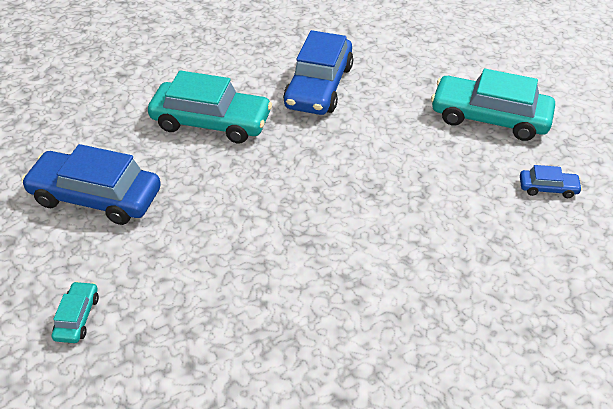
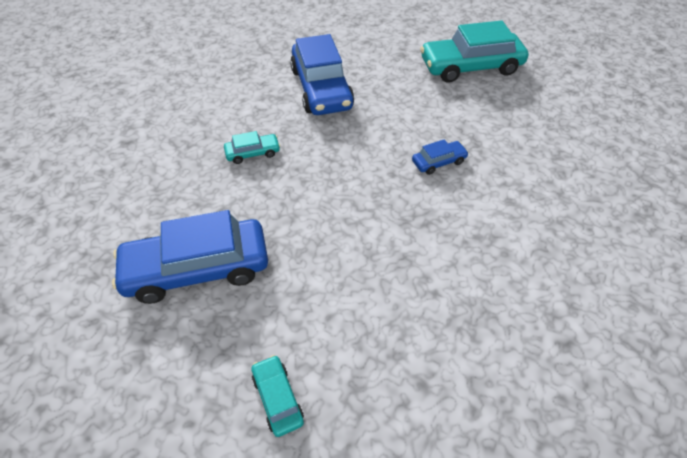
camera: 30 degrees left, 5 degrees up
turquoise car [148,71,272,143] -> turquoise car [224,131,280,164], size x0.45
blue car [520,165,582,198] -> blue car moved to [412,139,469,175]

